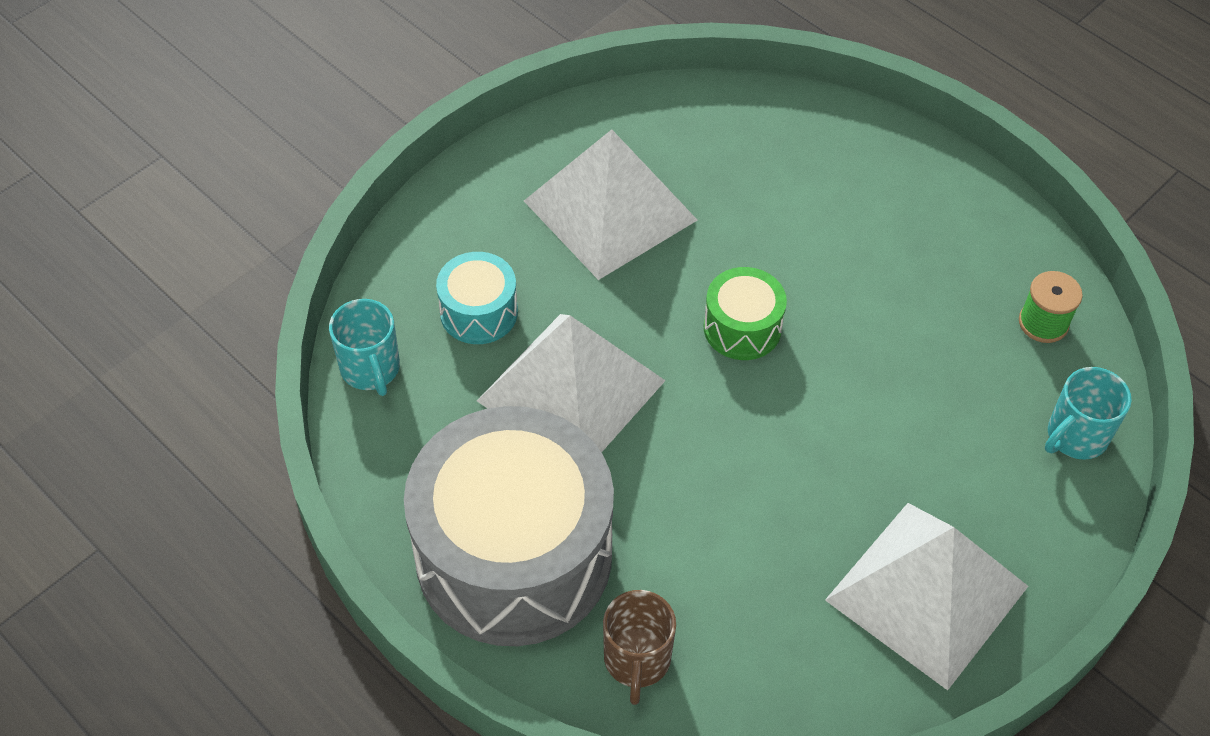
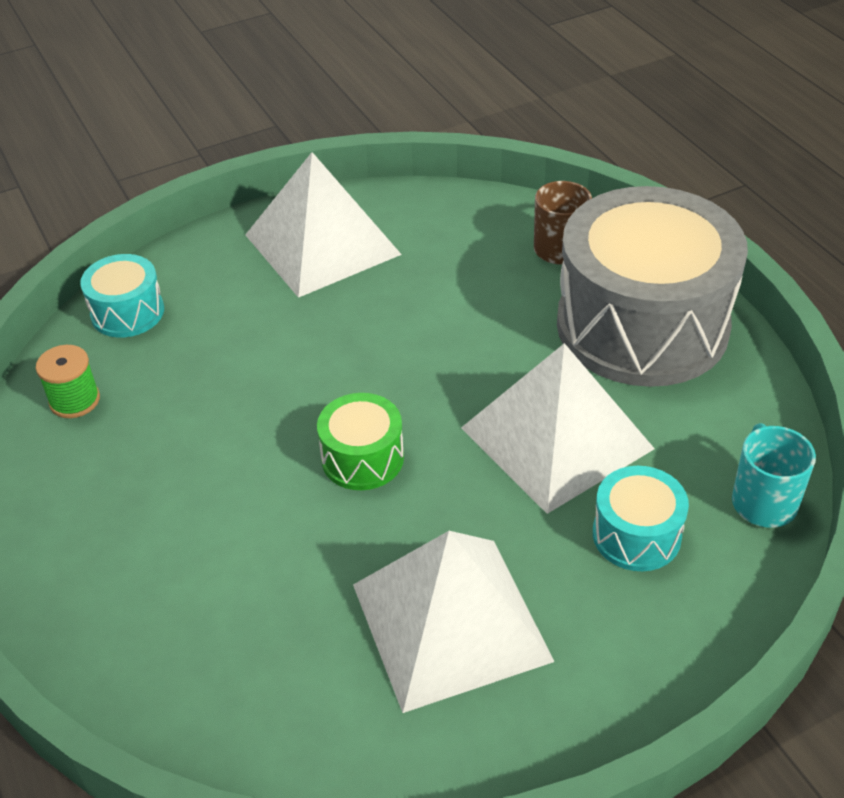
camera: 160 degrees left, 10 degrees down
turquoise mug [1045,367,1132,460] -> turquoise drum [80,254,164,337]

